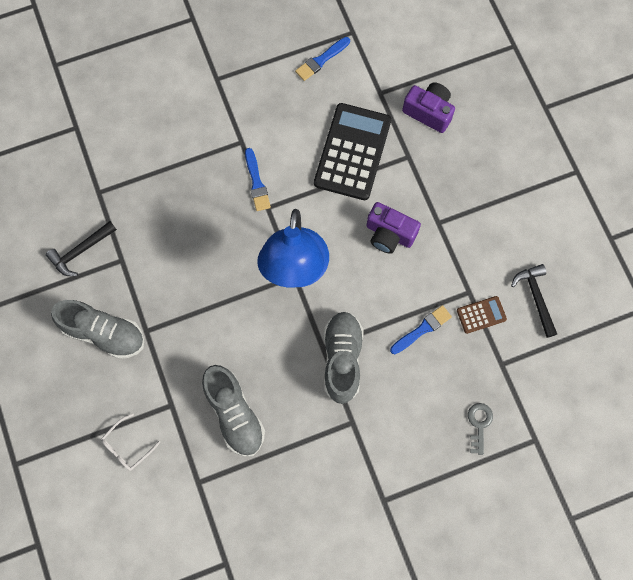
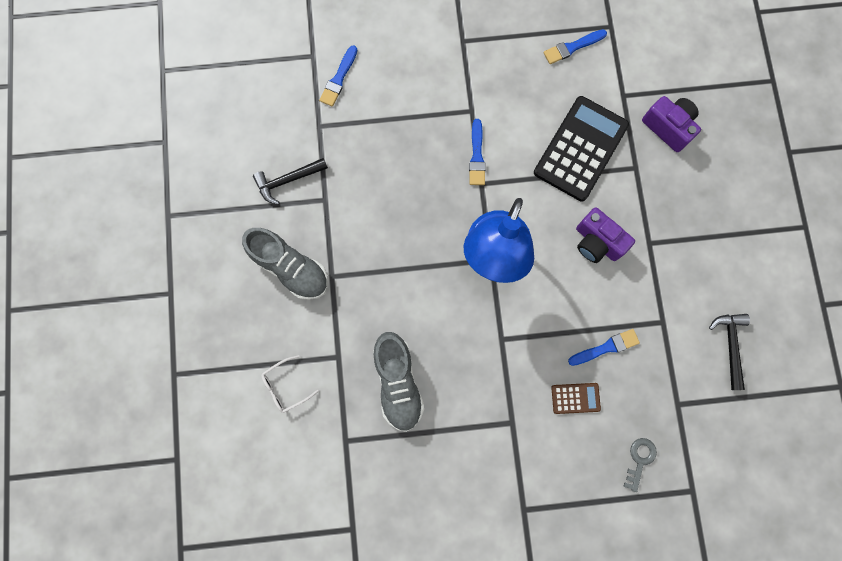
camera: 15 degrees right, 5 degrees up
grey shoe [323,311,364,404] -> none
brown calculator [457,296,507,334] -> brown calculator moved to [551,383,601,414]
none -> blue brush [319,45,357,107]

